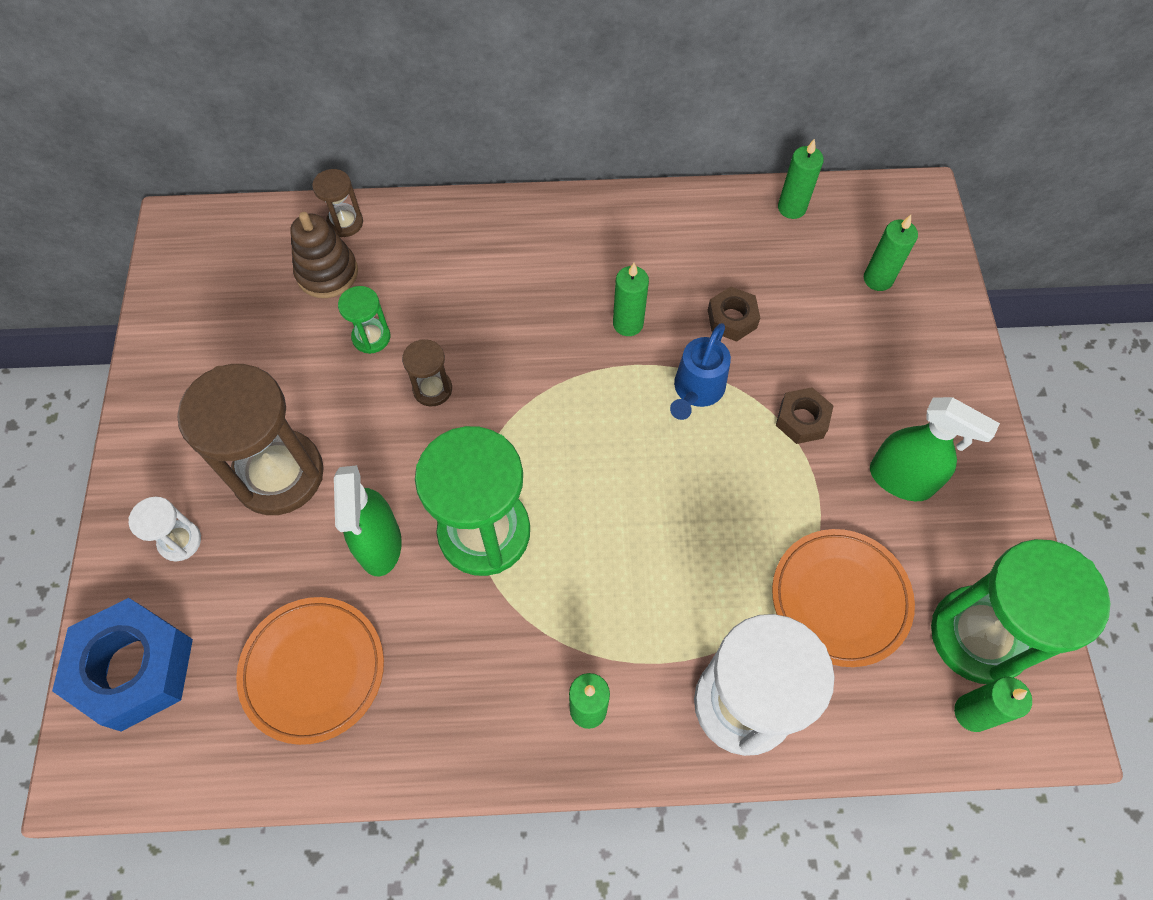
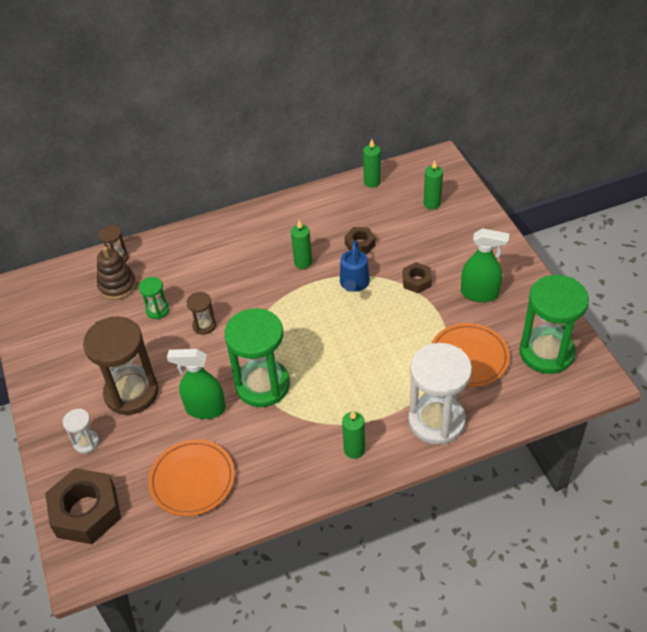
camera: 15 degrees left, 15 degrees down
blue nut [52,598,193,732] -> brown nut [45,468,121,544]
green spray bottle [334,465,402,577] -> green spray bottle turned 120 degrees clockwise [167,349,226,419]
green candle [954,677,1032,732] -> none

